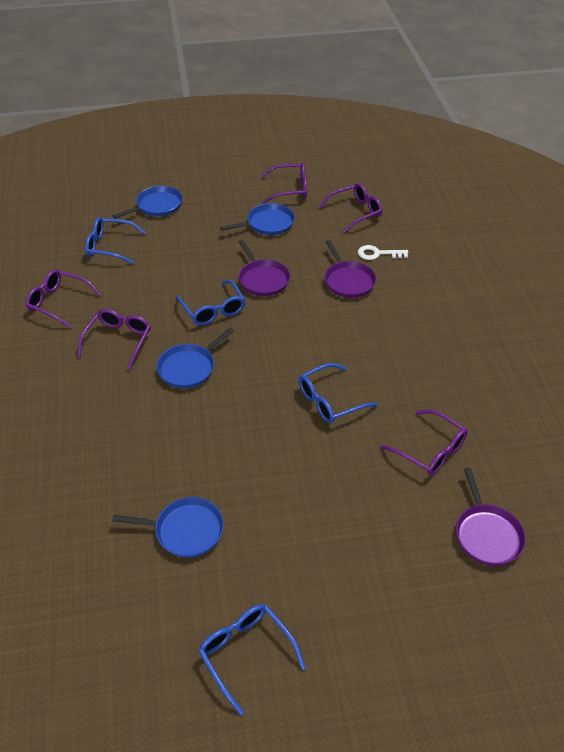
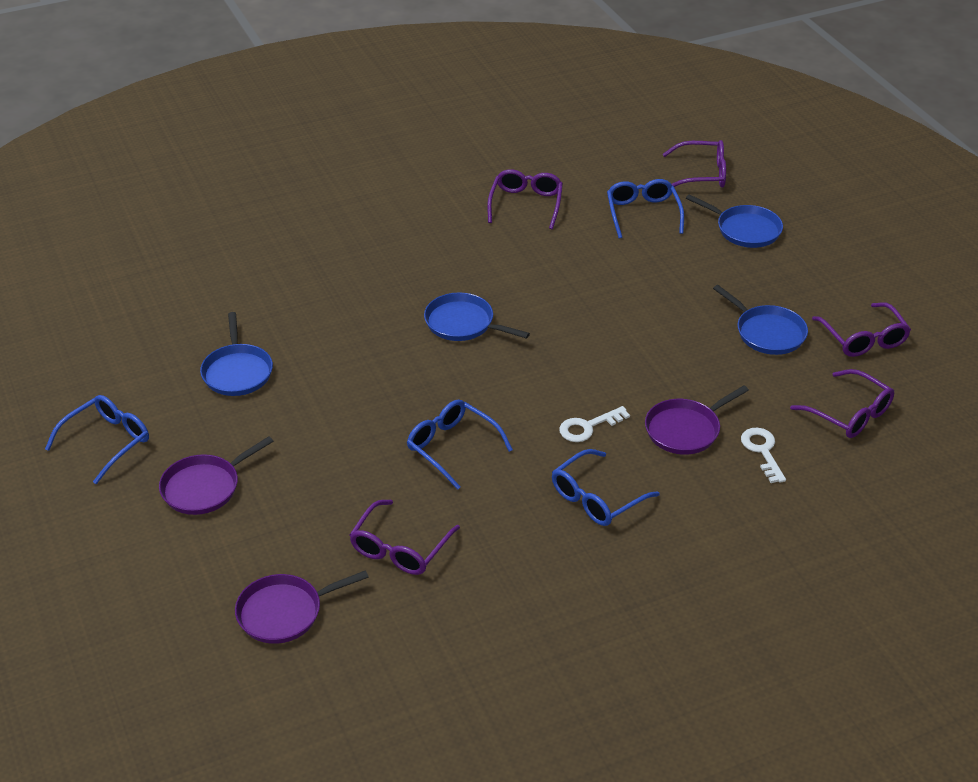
camera: 75 degrees right, 5 degrees down
purple glasses [77,309,151,370] -> purple glasses moved to [663,140,726,188]
blue glasses [176,280,245,325] -> blue glasses moved to [552,449,660,526]
purple pan [239,240,290,296] -> purple pan moved to [159,436,273,515]
none -> white key [559,406,630,442]

